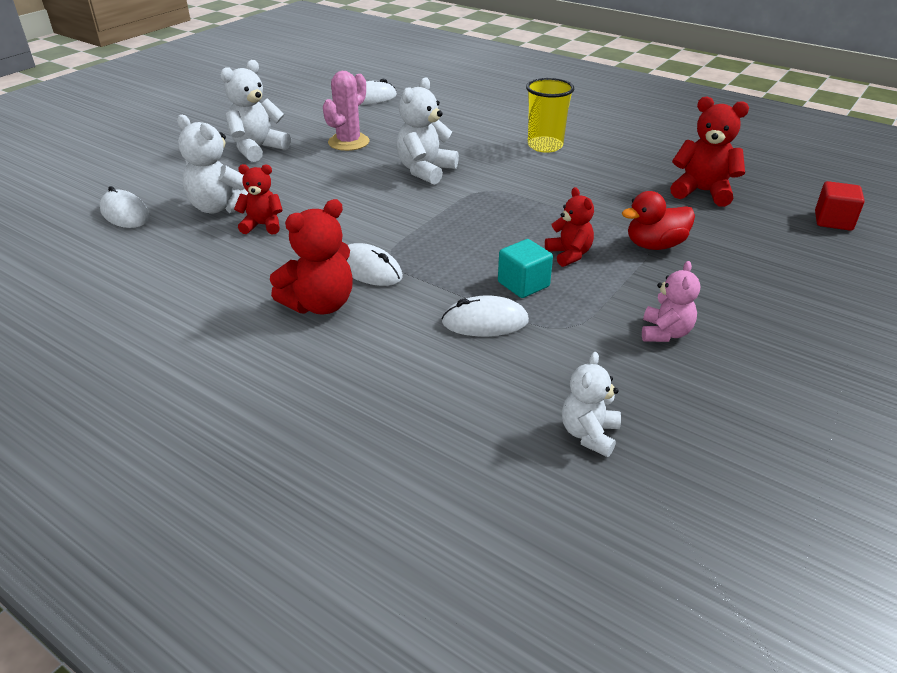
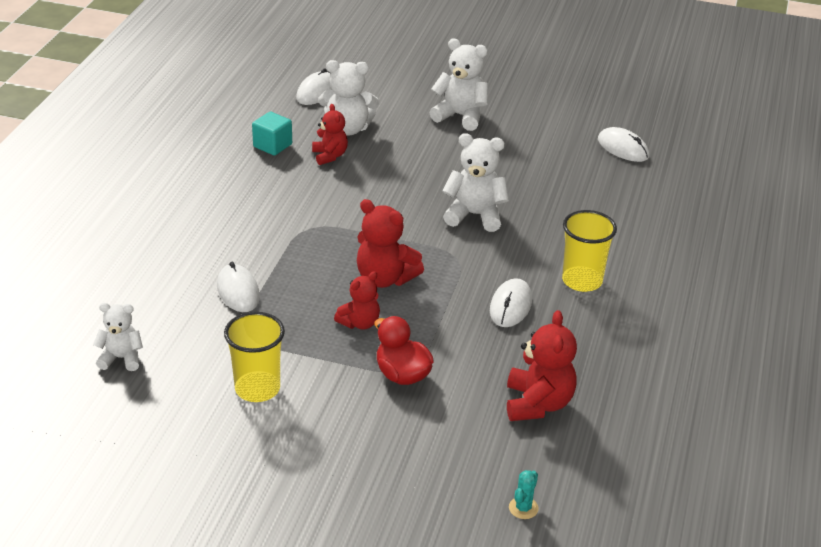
camera: 70 degrees right, 0 degrees up
white teddy bear [177,115,248,214] -> white teddy bear turned 105 degrees counterclockwise [318,60,379,136]
red teddy bear [270,199,353,314] -> red teddy bear moved to [357,199,424,288]
pink cactus [323,71,369,151] -> none
white mouse [347,243,403,286] -> white mouse moved to [490,278,532,327]
turquoise cube [498,239,553,298] -> turquoise cube moved to [252,112,292,156]
pink teddy bear [642,261,700,342] -> yellow cup [224,312,285,402]
red cube [815,181,865,231] -> turquoise cactus [509,470,539,519]

